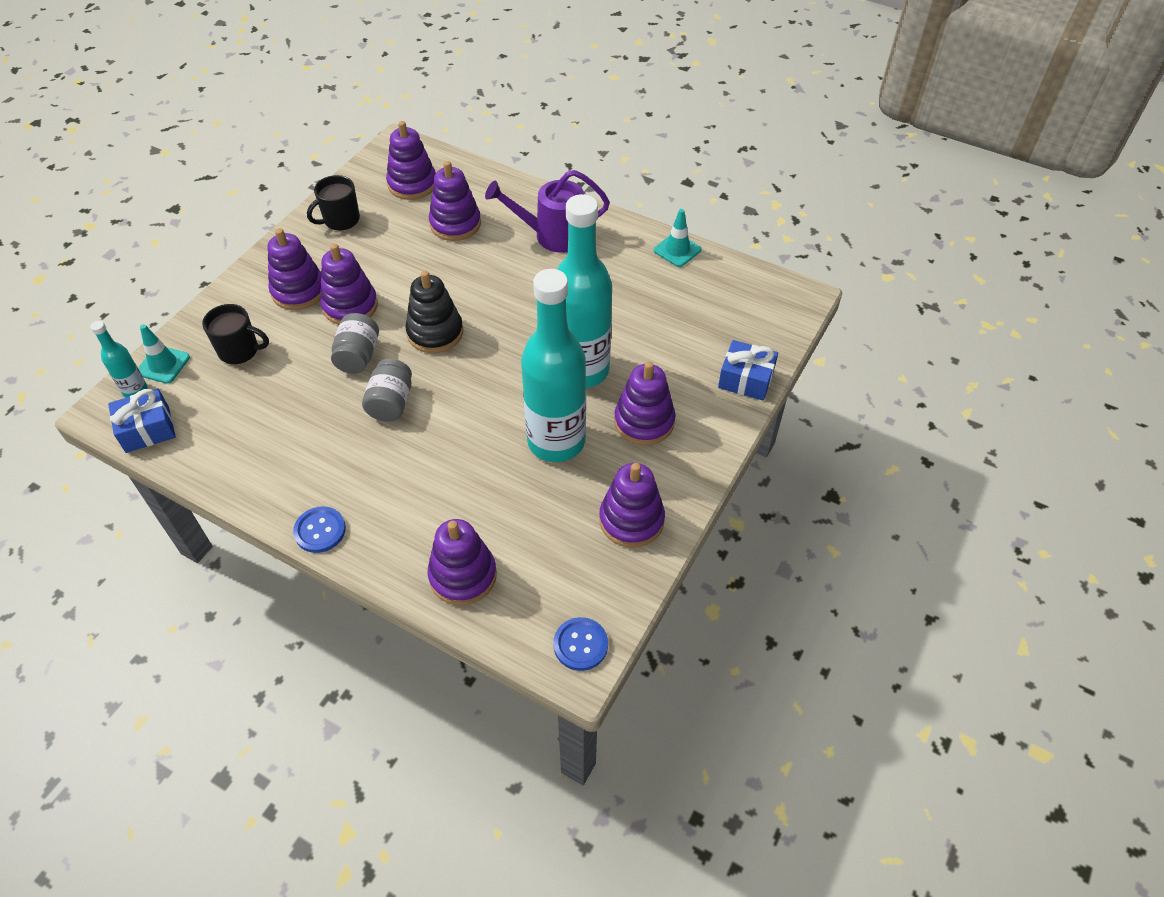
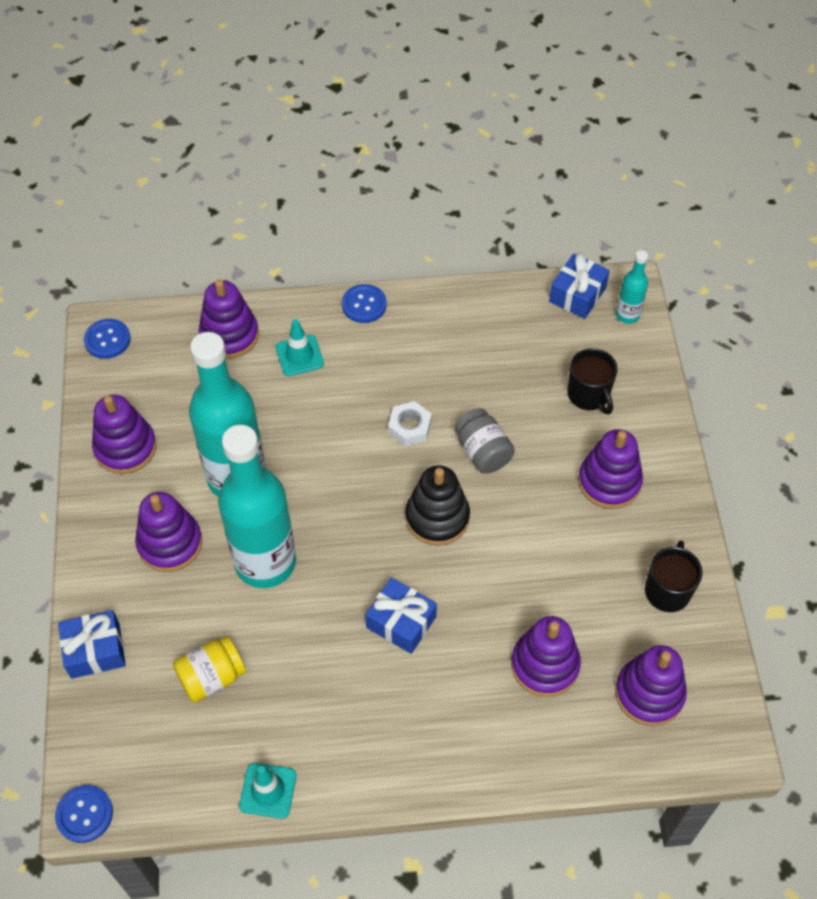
camera: 145 degrees right, 5 degrees up
turquoise traffic cone [138,324,190,384] -> turquoise traffic cone moved to [276,319,324,376]
black mug [202,304,269,364] -> black mug turned 90 degrees counterclockwise [567,348,618,414]
purple stacking toy [320,244,378,325] -> none
grey jar [362,359,412,422] -> white nut [388,401,431,447]
purple watering can [485,170,610,253] -> none
none -> blue button [55,785,113,843]
none -> yellow jar [173,636,246,703]
none -> blue gift [365,577,437,654]

